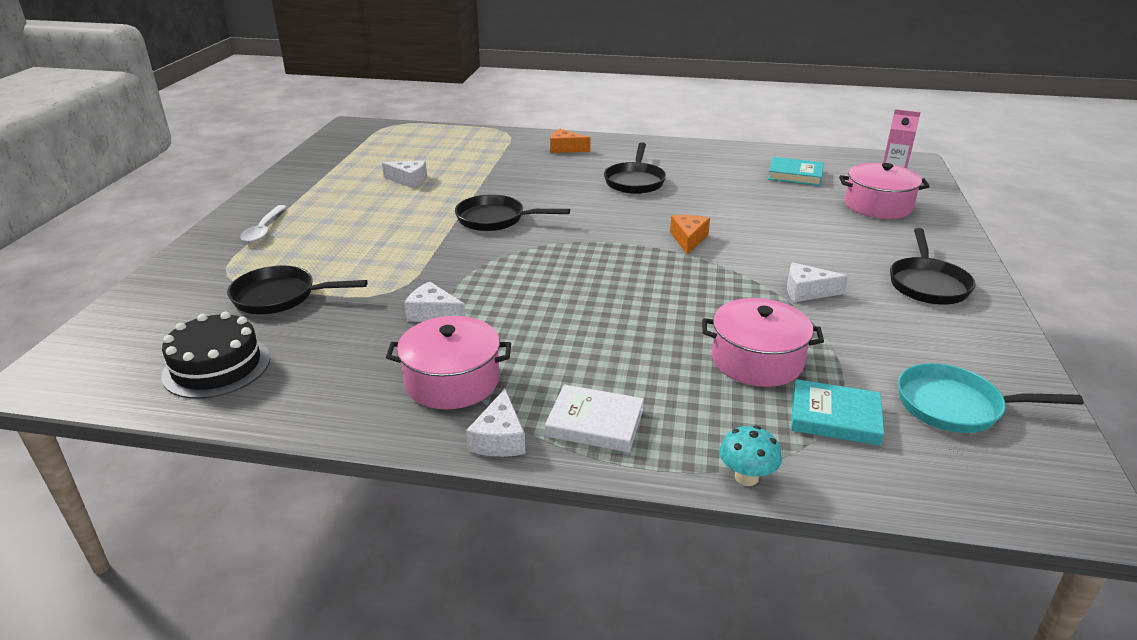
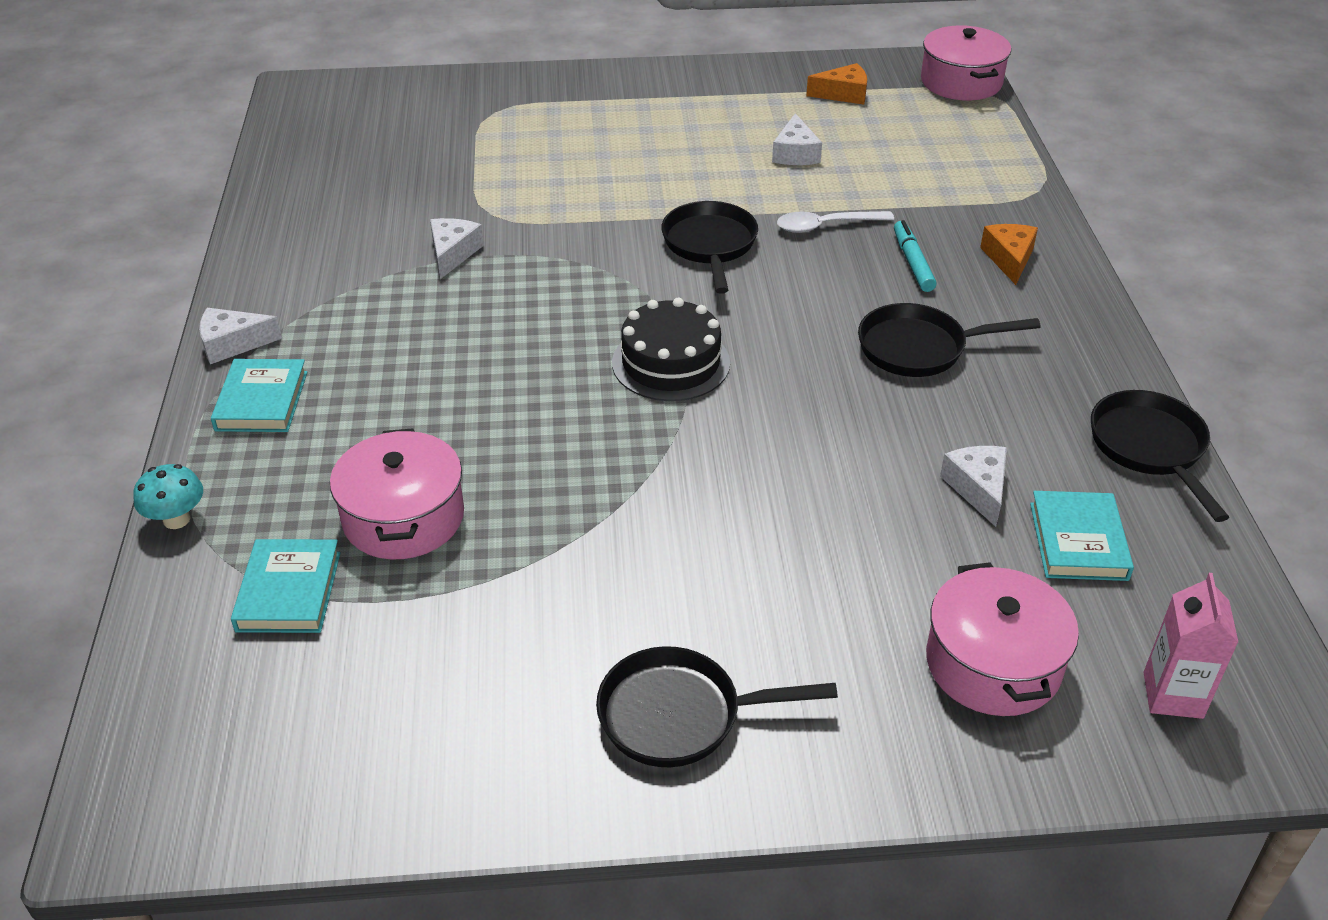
camera: 75 degrees right, 10 degrees up
black cake [161,312,270,399] -> black cake moved to [612,298,730,401]
black pan [227,265,368,314] -> black pan moved to [1091,390,1229,522]
white spoon [240,205,287,243] -> white spoon moved to [777,211,894,233]
pink pot [386,316,511,409] -> pink pot moved to [921,25,1011,101]
white book [545,384,644,452] -> turquoise book [211,359,307,432]
orange cheese [670,215,710,255] -> orange cheese moved to [806,63,867,105]
white cheese [787,262,849,302] -> white cheese moved to [940,446,1007,527]
turquoise pan [898,363,1084,433] -> none
none -> turquoise marker [894,220,937,292]

